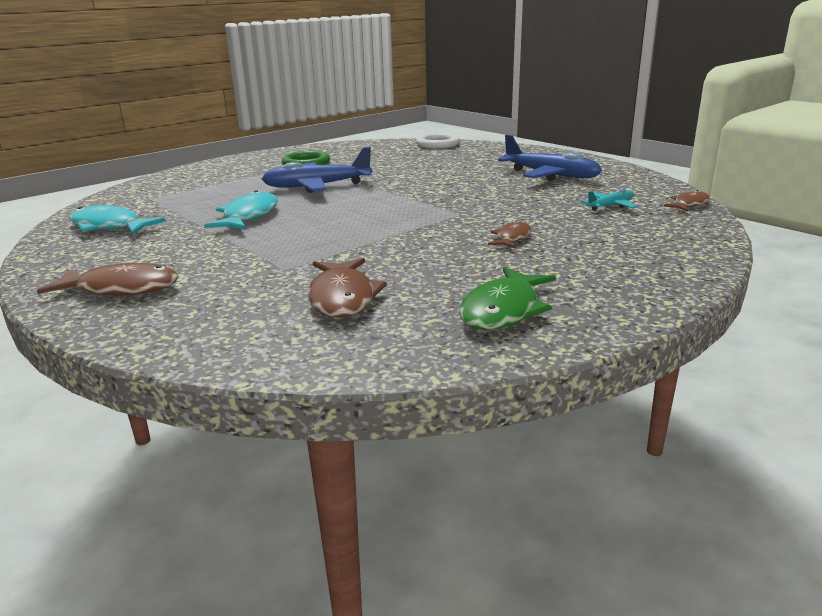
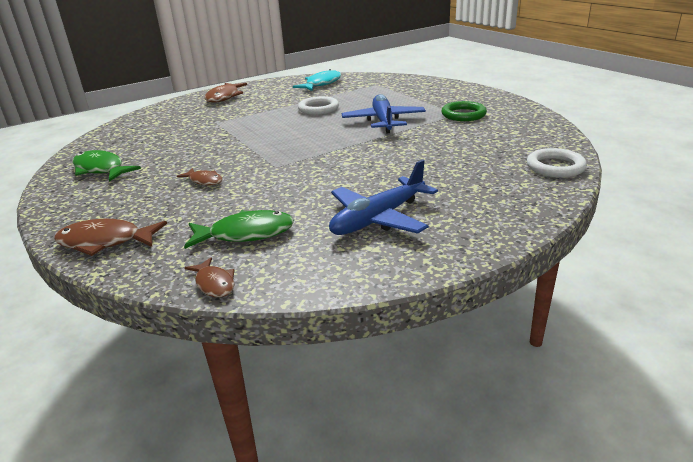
camera: 100 degrees right, 5 degrees up
turquoise fish [204,190,278,230] -> white ring [298,96,339,115]
brown fish [308,258,387,317] -> brown fish moved to [54,219,167,256]
turquoise plane [581,189,638,211] -> green fish [184,210,294,249]

